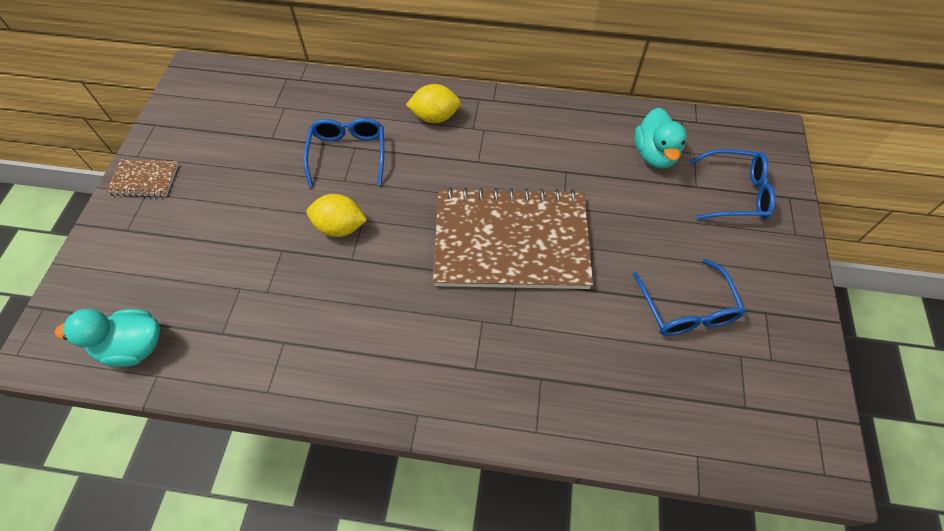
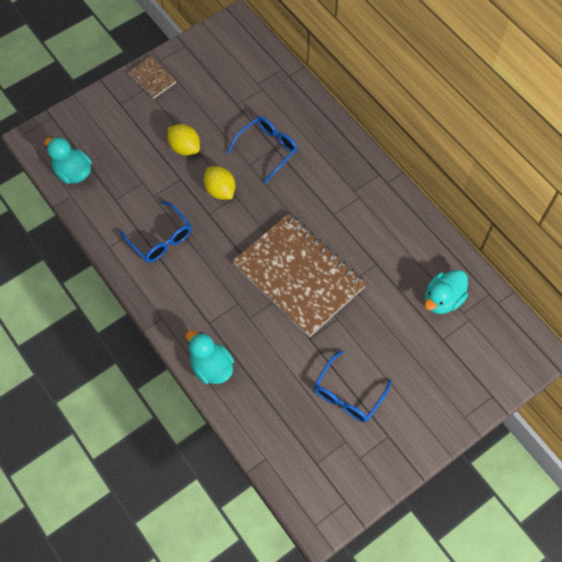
camera: 45 degrees right, 5 degrees up
yellow lemon [406,84,461,123] -> yellow lemon moved to [167,124,200,156]
blue glasses [689,149,776,220] -> blue glasses moved to [119,201,192,263]
none -> turquoise duck [186,330,234,384]

